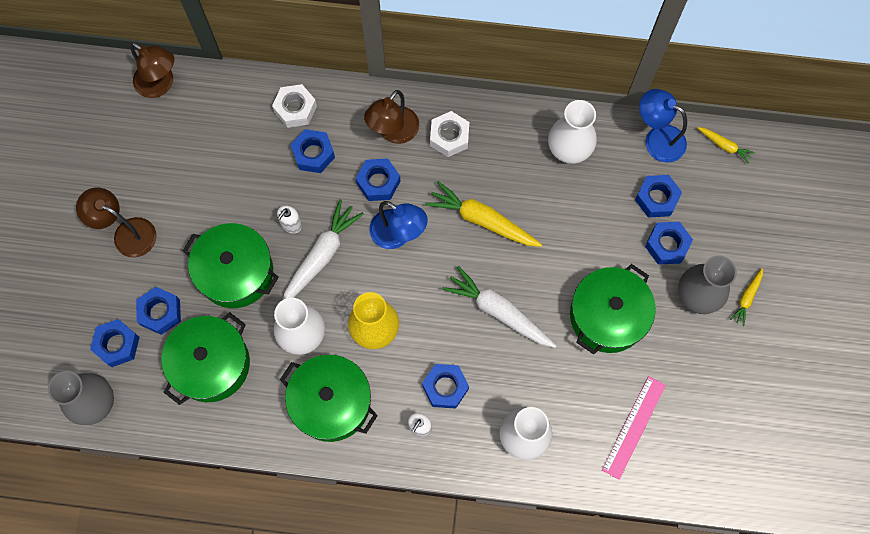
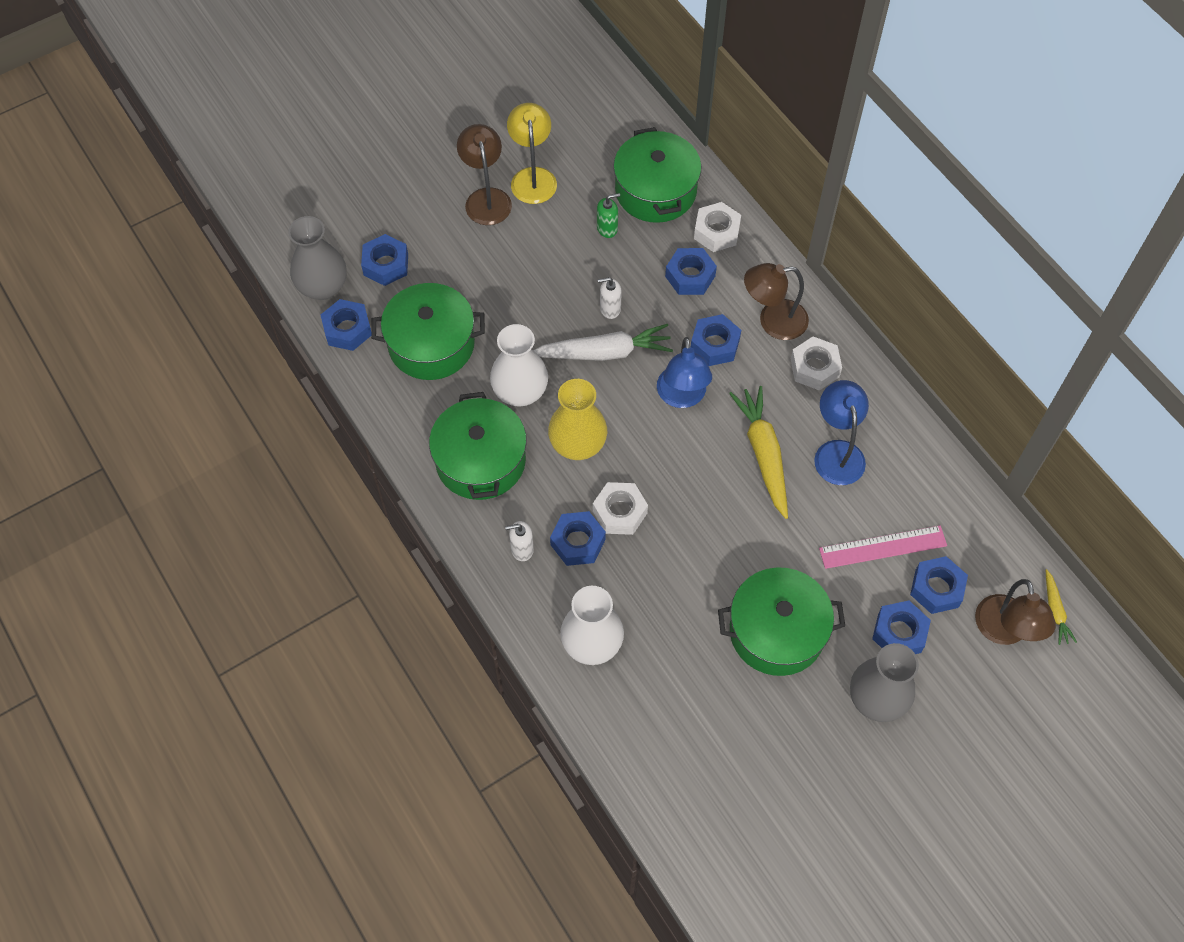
camera: 50 degrees right, 10 degrees down
brown lamp [130,42,174,98] -> brown lamp moved to [975,579,1056,645]
blue nut [136,287,181,335] -> blue nut moved to [321,299,371,351]
green pot [183,223,279,308] -> green pot moved to [613,127,701,223]
white carrot [442,266,556,348] -> none
white vase [548,100,597,164] -> none
pink ruler [602,376,666,480] -> pink ruler moved to [819,526,947,569]
blue lamp [639,89,687,163] -> blue lamp moved to [814,380,869,485]
yellow carrot [730,268,763,326] -> none
none -> yellow lamp [507,103,557,204]
none -> white nut [593,482,648,535]
none -> green soap dispenser [597,193,620,238]

